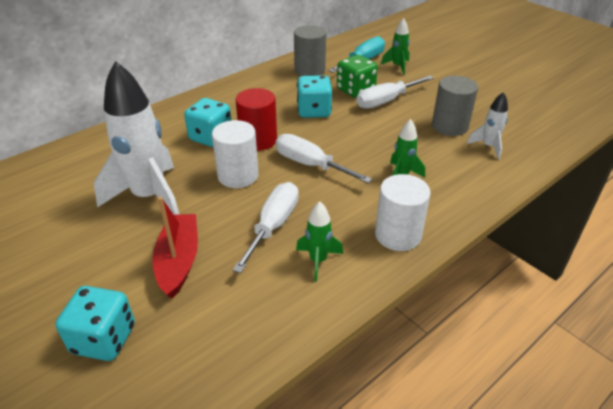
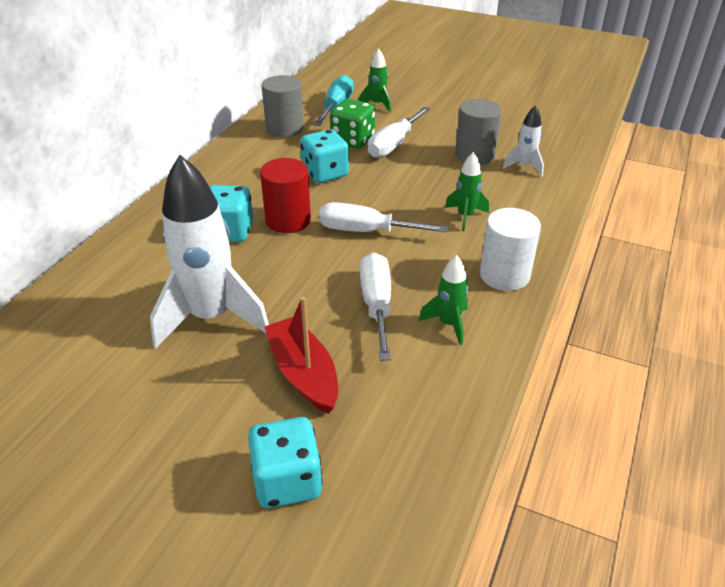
camera: 25 degrees left, 0 degrees up
white cylinder [212,120,259,188] -> none

